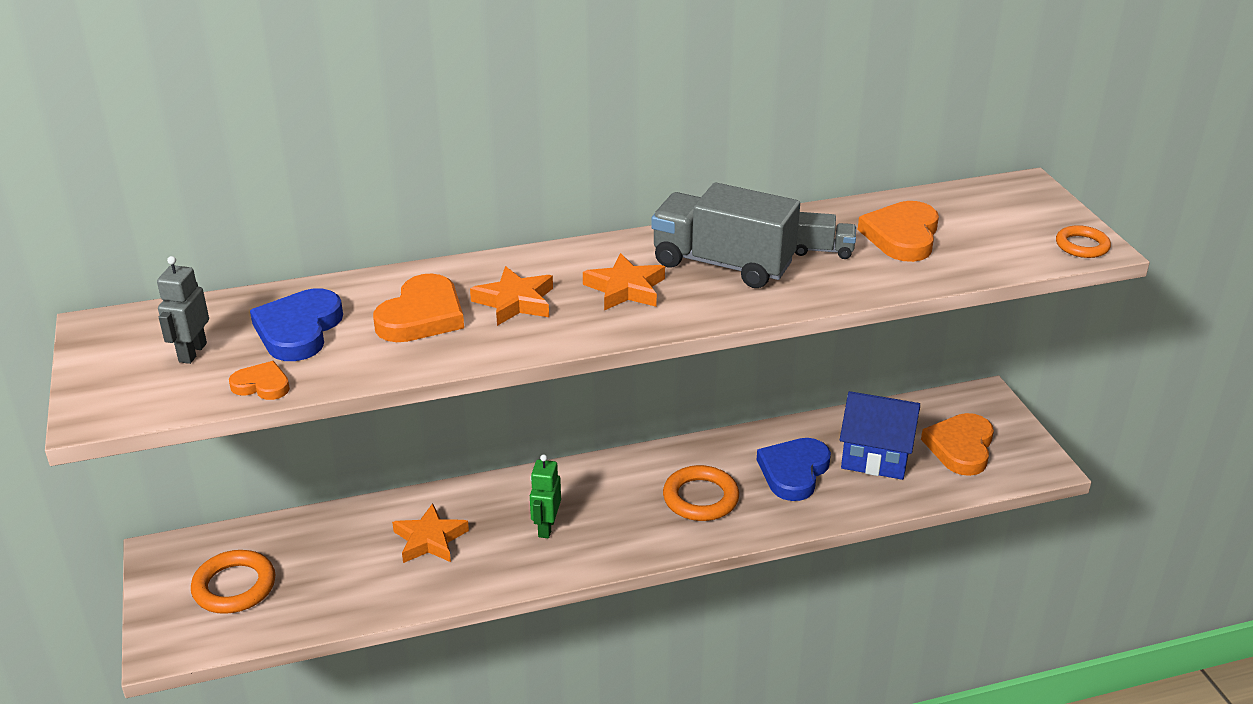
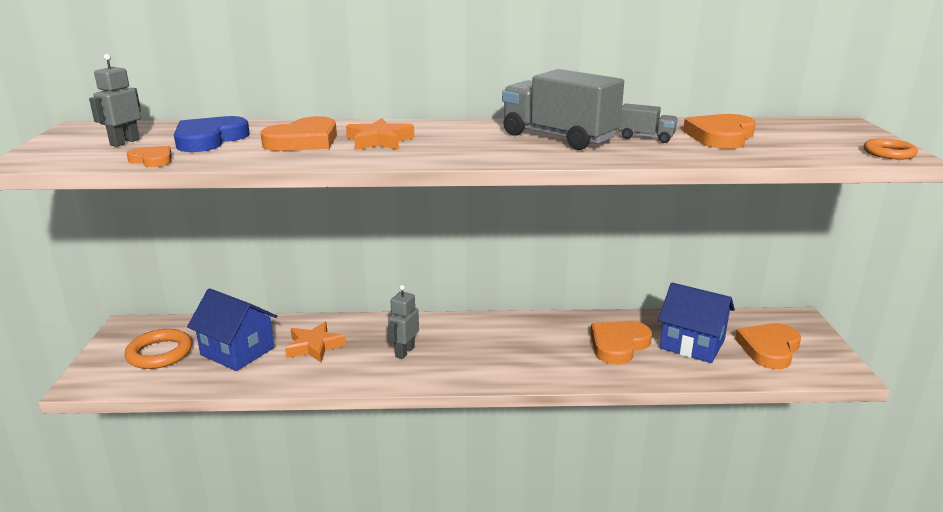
camera: 15 degrees right, 10 degrees down
green robot [530,454,561,538] -> grey robot [388,285,419,359]
orange star [583,253,665,310] -> none
orange ring [663,465,739,521] -> none
blue heart [757,438,831,501] -> orange heart [591,321,652,365]
none -> blue house [187,288,278,371]

